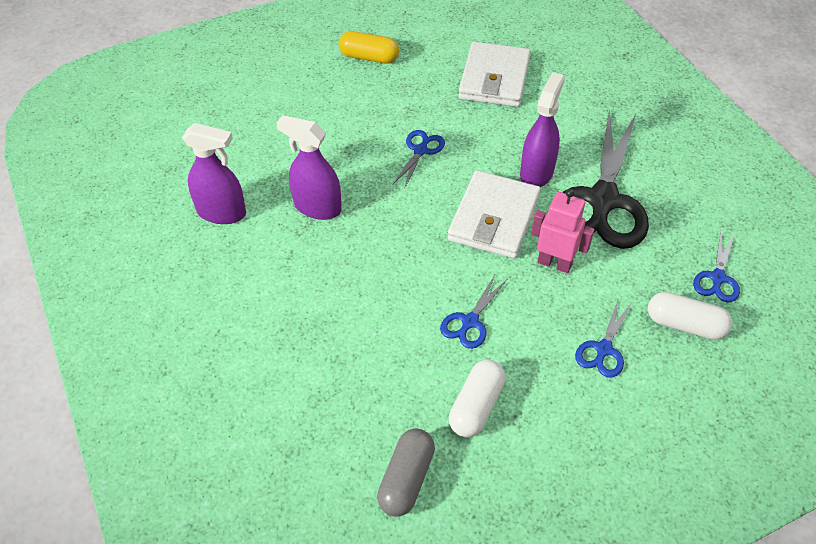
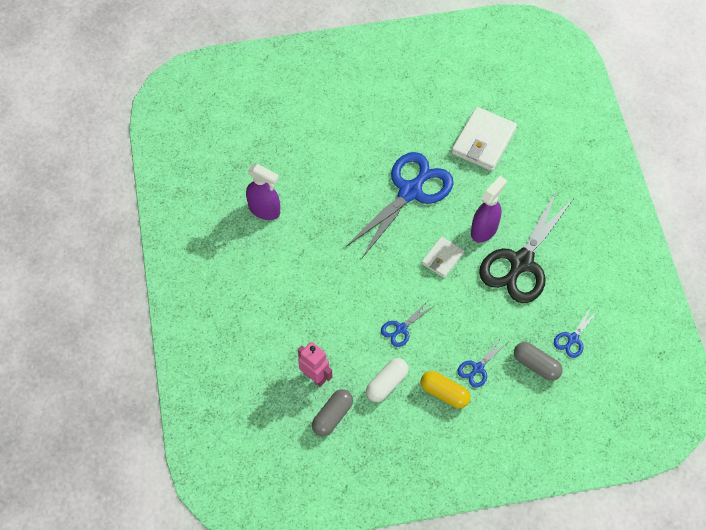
camera: 15 degrees right, 10 degrees up
purple spray bottle [277,115,342,220] -> none
yellow capsule [339,31,399,64] -> yellow capsule moved to [421,371,470,408]
blue scissors [393,130,445,189] -> blue scissors [346,152,454,258], size x2.27
white wallet [448,170,541,259] -> white wallet [422,236,464,278], size x0.58
pink robot [531,189,594,273] -> pink robot moved to [298,342,332,387]
white capsule [648,292,733,340] -> grey capsule [514,342,563,381]

